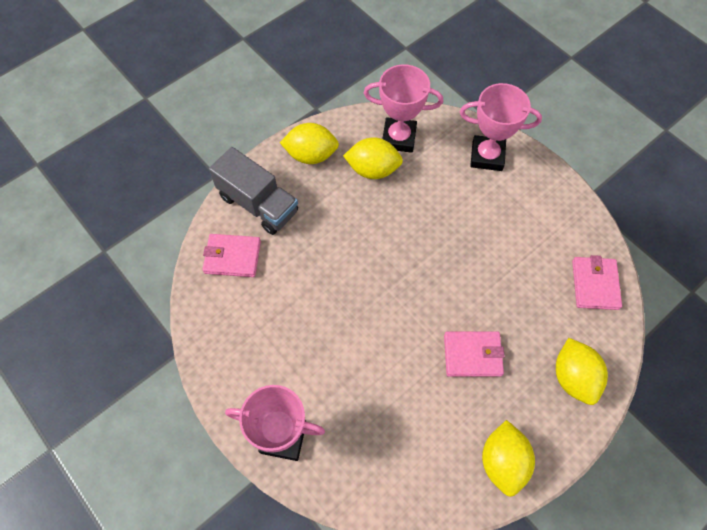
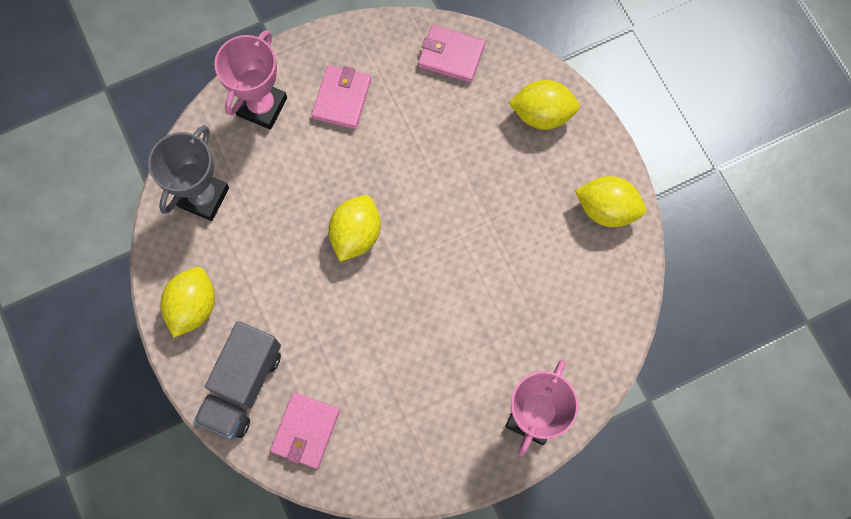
camera: 75 degrees left, 10 degrees up
grey truck [209,147,298,235] -> grey truck turned 150 degrees clockwise [194,321,281,439]
yellow lemon [343,137,403,179] -> yellow lemon moved to [328,195,381,262]
pink trophy [364,64,443,153] -> grey trophy [148,125,229,221]
pink wallet [444,332,505,377] -> pink wallet moved to [312,65,372,129]

